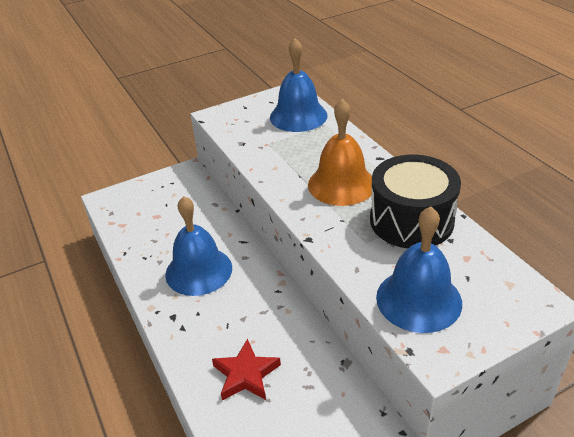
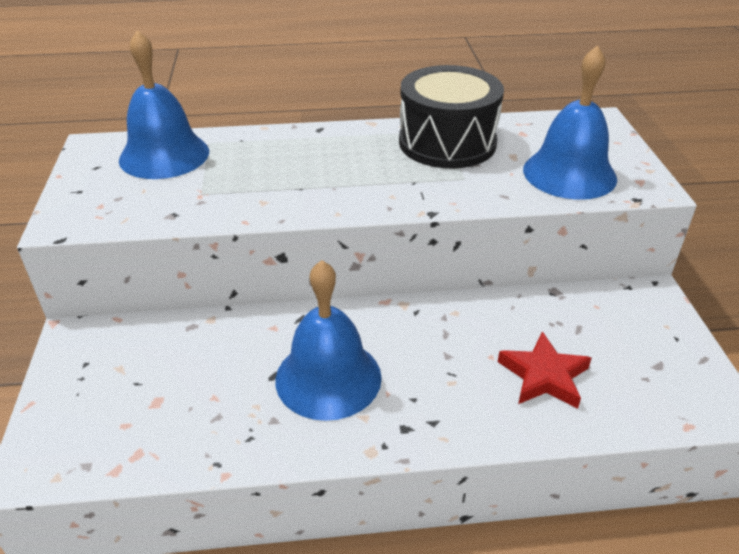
camera: 70 degrees left, 0 degrees up
orange bell [308,99,372,206] -> none

